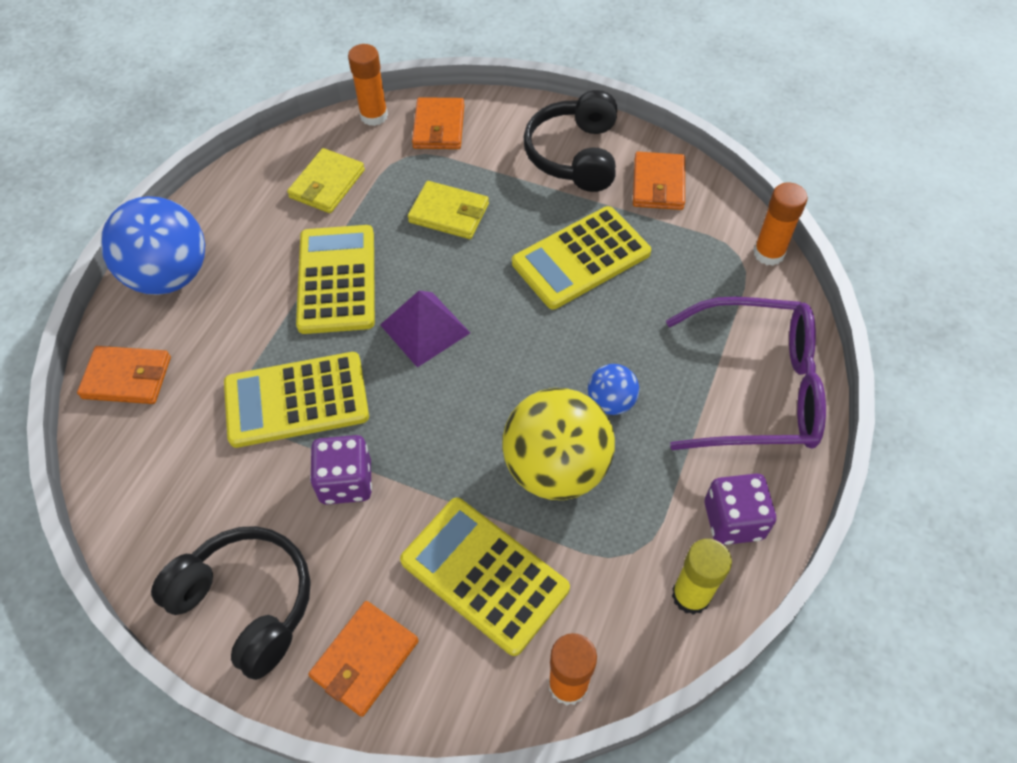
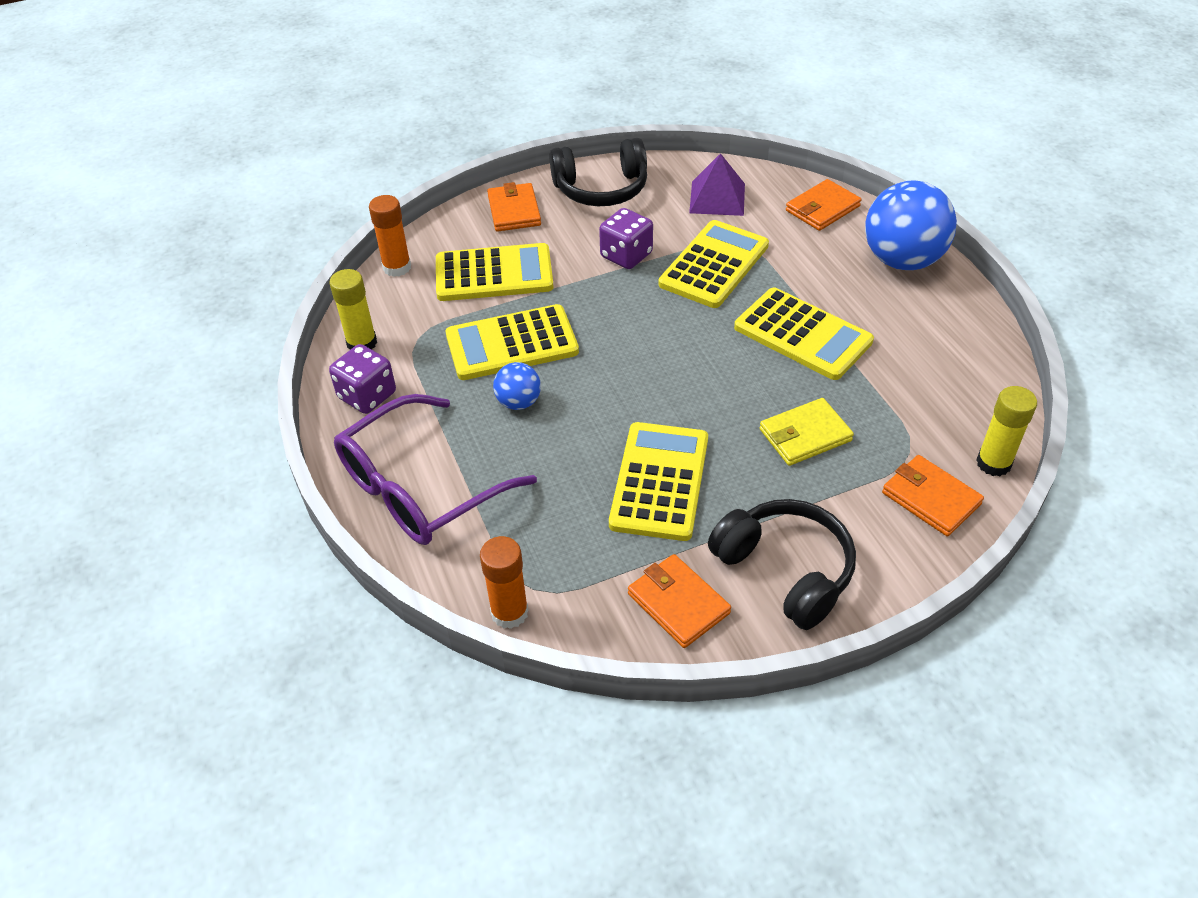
camera: 135 degrees right, 10 degrees down
yellow wallet [287,148,365,213] -> none
orange glue stick [348,44,388,126] -> yellow glue stick [976,386,1037,476]
purple pyramid [380,291,470,368] -> purple pyramid moved to [689,153,745,216]
yellow ball [502,388,615,500] -> yellow calculator [445,304,579,380]

